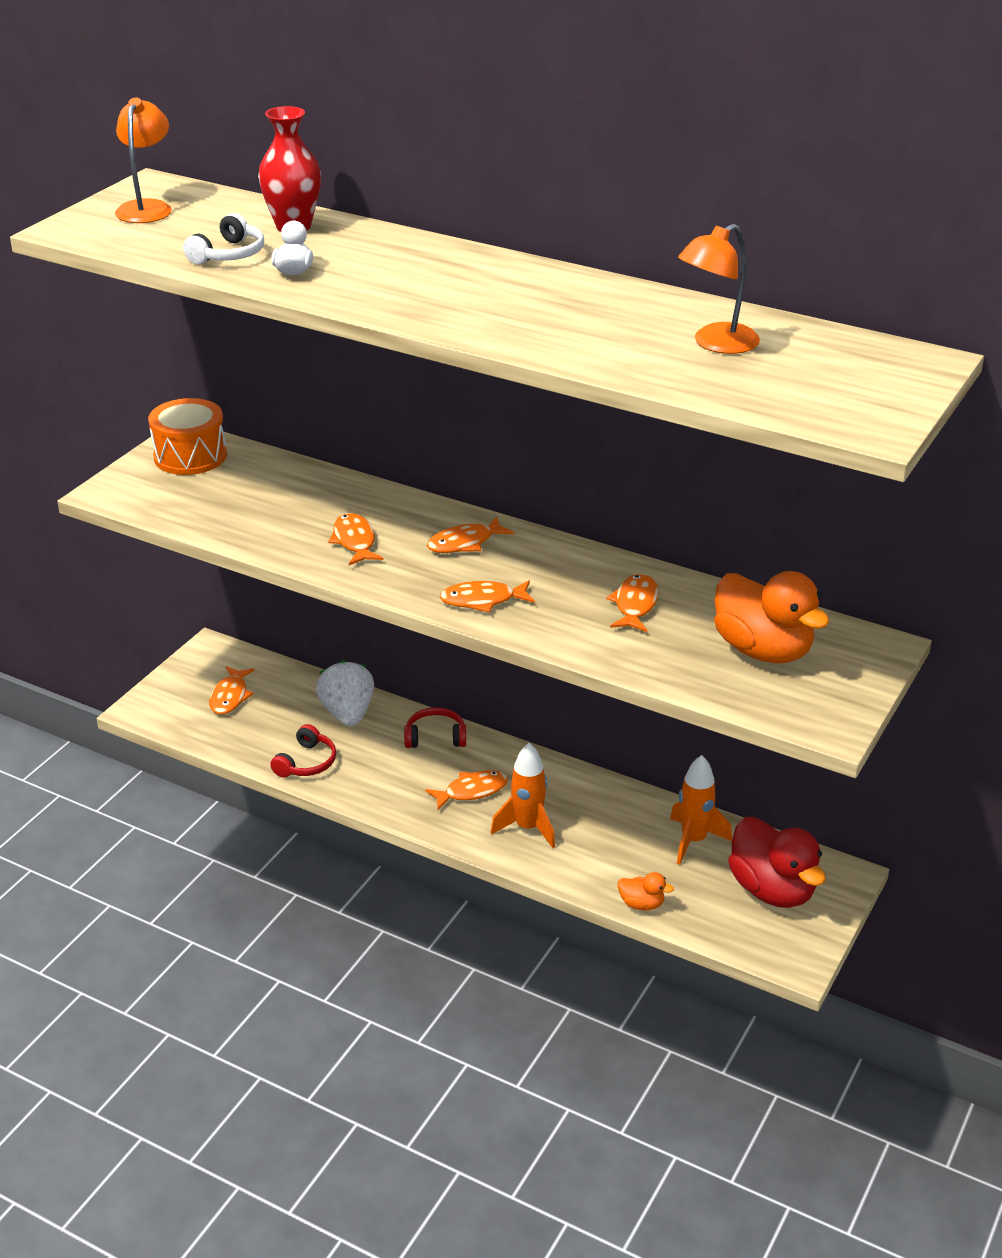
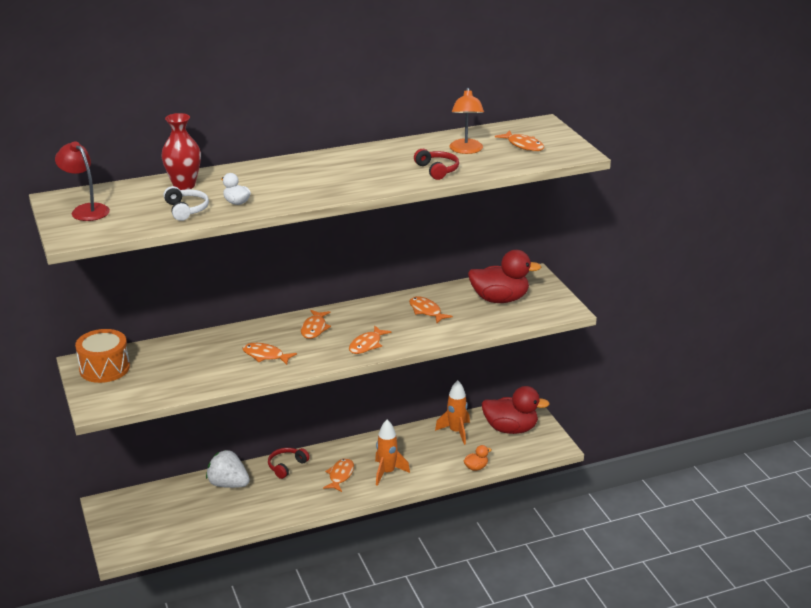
camera: 50 degrees left, 5 degrees down
orange lamp [115,97,172,223] -> red lamp [55,141,110,221]
orange fish [209,666,254,715] -> orange fish moved to [495,130,544,151]
red headphones [270,724,336,778] -> red headphones moved to [414,149,459,180]
orange duck [714,571,830,663] -> red duck [468,250,542,303]

